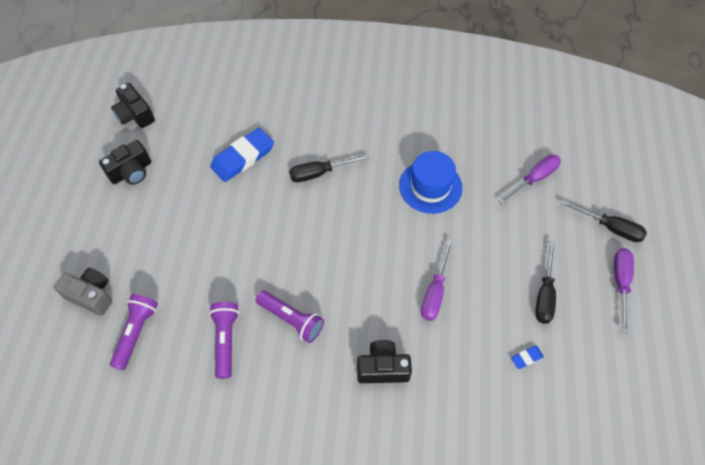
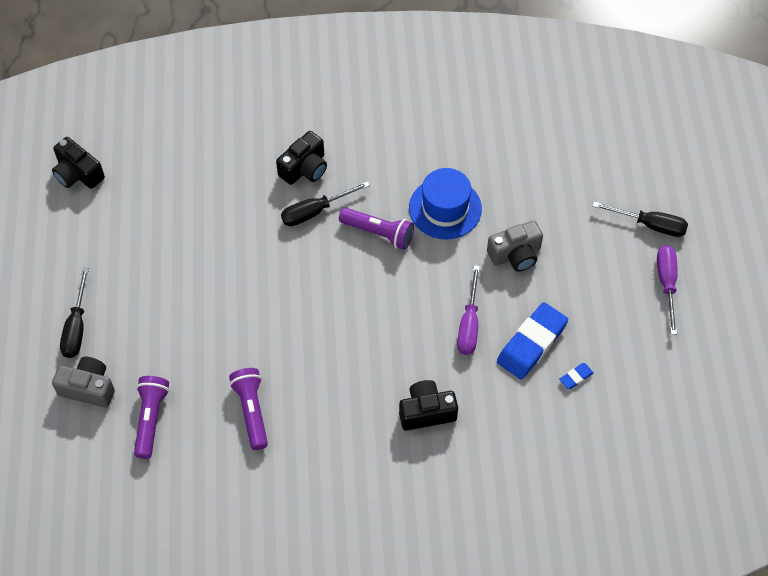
camera: 10 degrees left, 0 degrees up
black camera [99,140,151,185] -> black camera moved to [276,131,327,185]
blue eraser [210,128,274,182] -> blue eraser moved to [497,302,568,380]
purple flashlight [256,290,324,343] -> purple flashlight moved to [339,208,414,250]
purple screwdriver [498,154,561,204] -> none
black screwdriver [535,241,556,324] -> black screwdriver moved to [60,268,89,358]
none -> grey camera [487,221,543,272]

